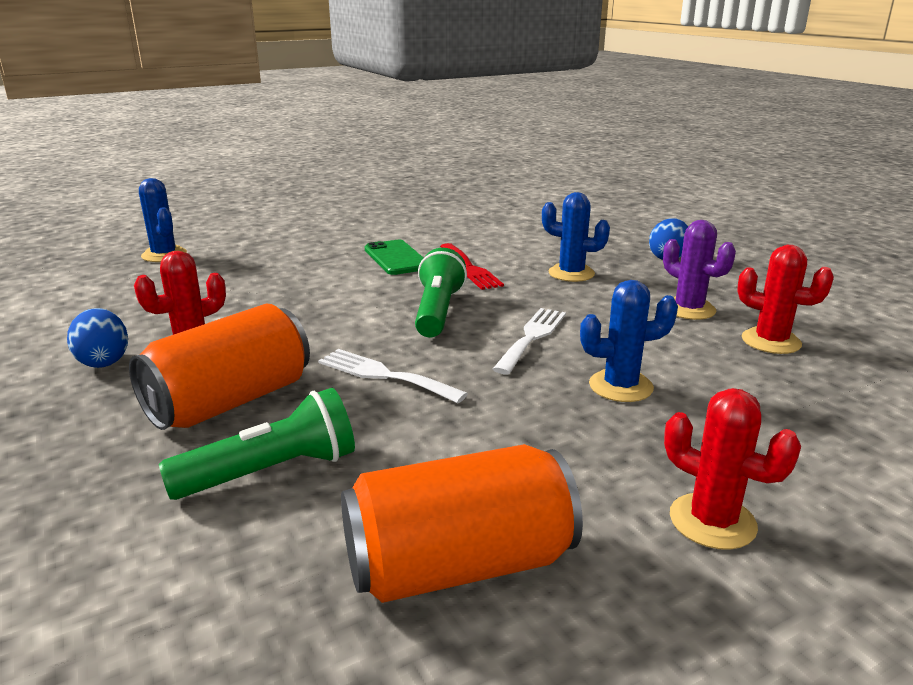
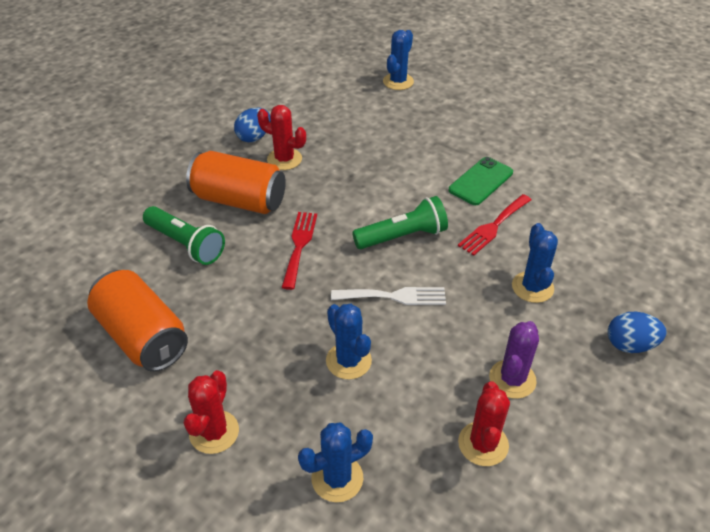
camera: 65 degrees right, 20 degrees up
white fork [318,349,468,403] -> red fork [281,212,317,290]
none -> blue cactus [298,423,373,502]

